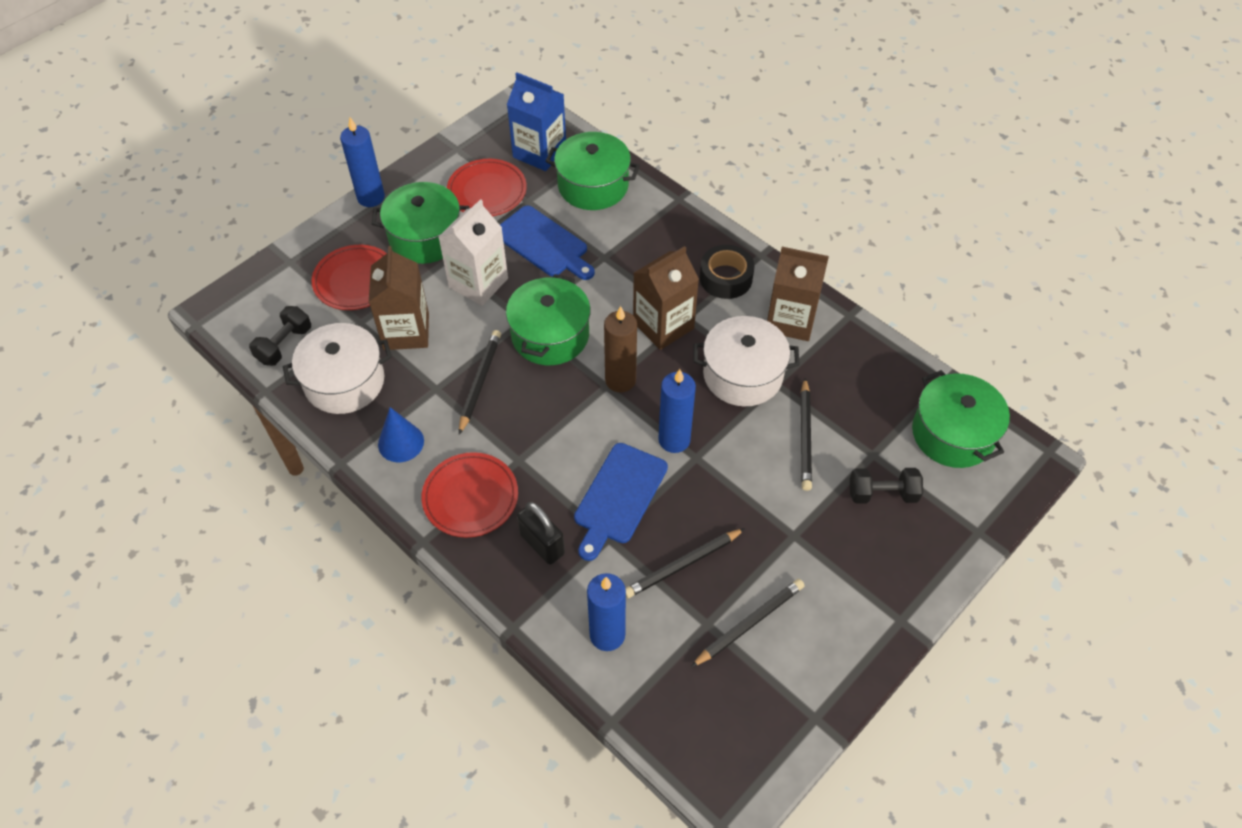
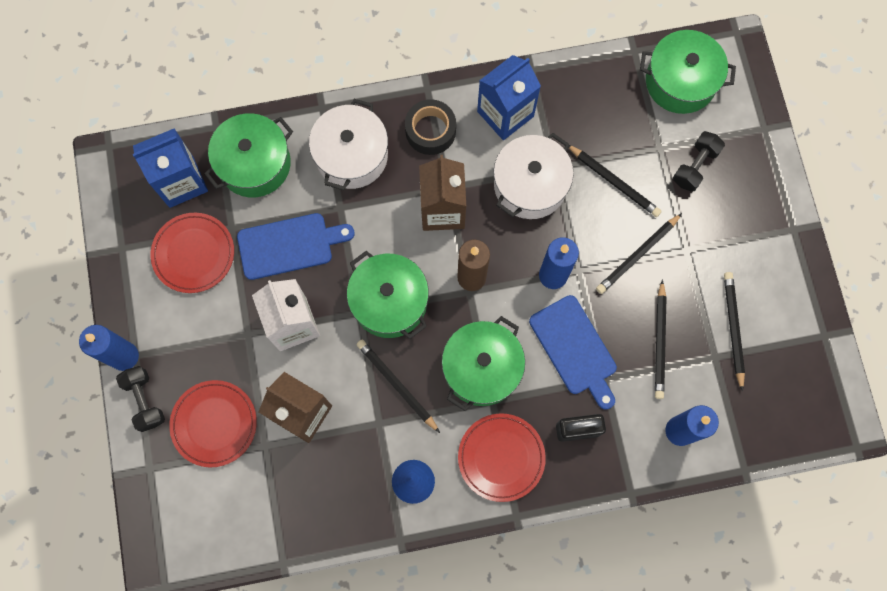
camera: 55 degrees left, 20 degrees up
black dumbbell [249,306,311,366] -> black dumbbell moved to [116,366,165,432]
white pot [283,323,392,414] -> white pot moved to [309,99,388,190]
green pot [372,182,469,264] -> green pot moved to [442,316,525,411]
brown carton [767,247,829,341] -> blue carton [477,55,541,140]
none -> black pencil [596,213,682,294]

